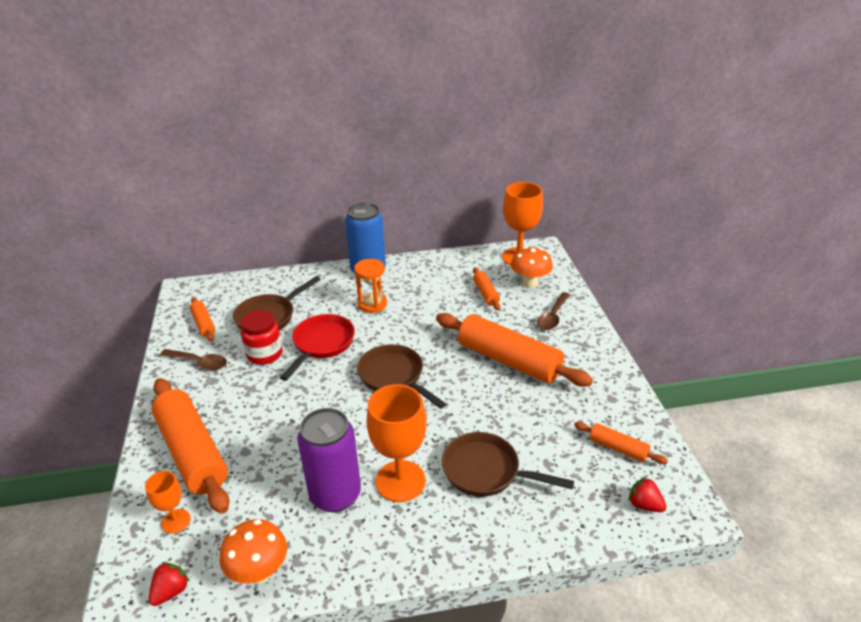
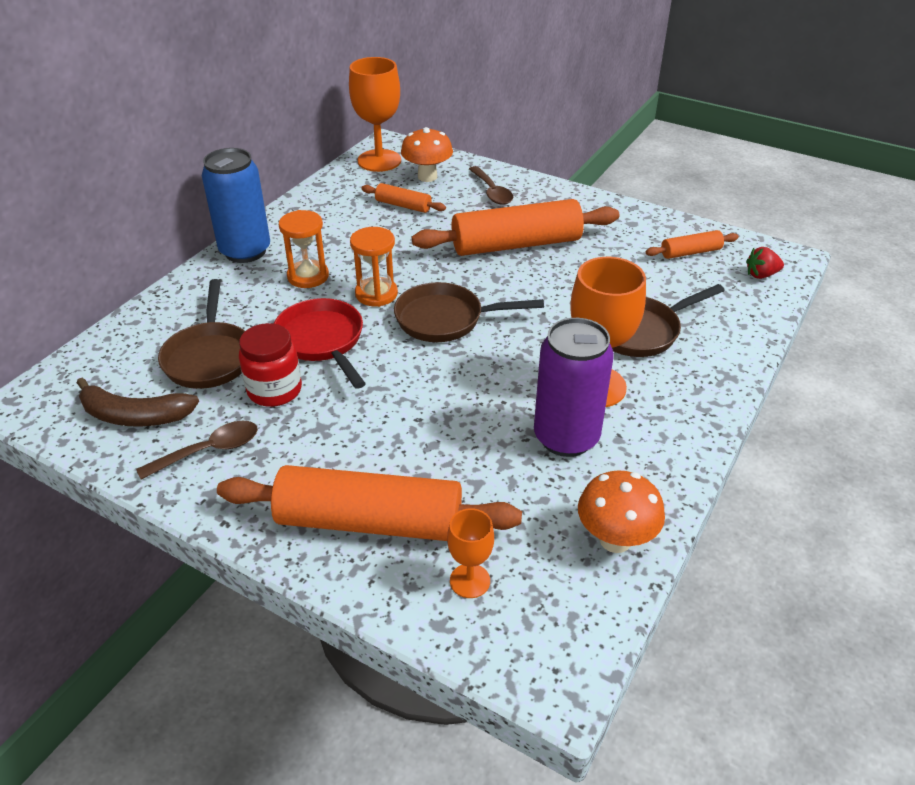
camera: 50 degrees left, 5 degrees up
red strawberry [149,562,190,606] -> none
orange rolling pin [190,298,215,341] -> brown banana [77,378,199,427]
none -> orange hourglass [350,227,398,307]

